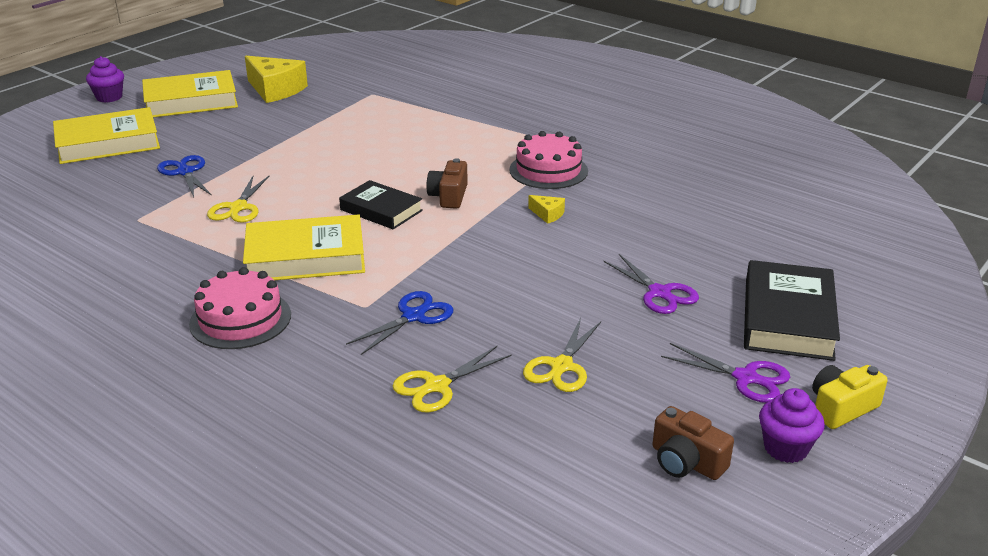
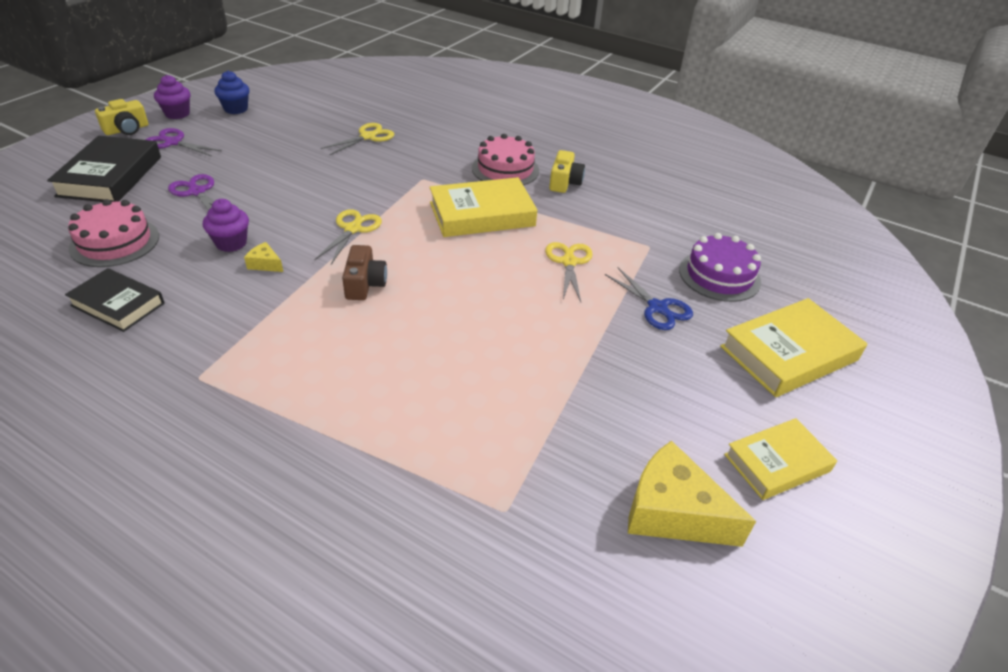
camera: 170 degrees right, 10 degrees up
purple cupcake [86,56,124,102] -> purple cupcake moved to [203,199,249,252]
yellow book [142,70,238,117] -> yellow book [724,418,837,500], size x0.65
black book [339,180,423,229] -> black book moved to [65,268,165,332]
blue scissors [346,291,454,355] -> none
pink cake [509,131,588,189] -> pink cake moved to [68,199,159,267]
yellow scissors [523,318,601,392] -> yellow scissors moved to [314,209,382,265]
brown camera [653,406,734,480] -> blue cupcake [214,71,249,114]
none -> yellow camera [549,150,585,193]
none -> purple cake [679,233,761,302]

